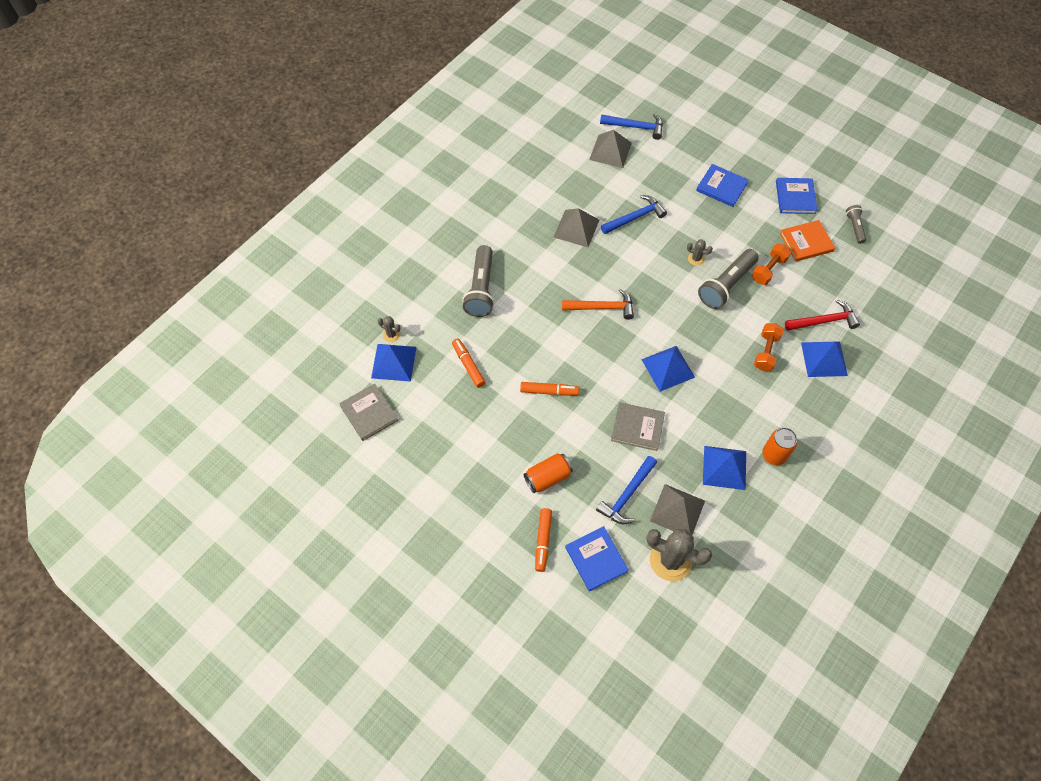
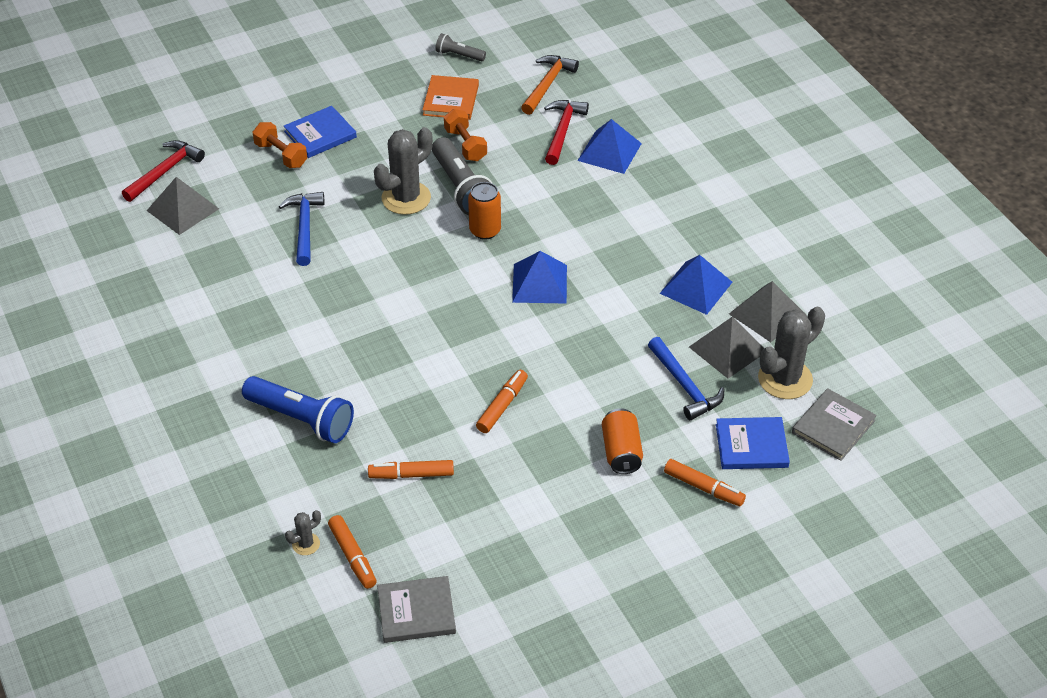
camera: 65 degrees left, 15 degrees down
blue pyramid [371,344,416,382] -> orange marker [328,515,377,589]
grey flashlight [462,245,494,317] -> blue flashlight [242,376,354,443]
grey pyramid [554,208,599,247] -> grey pyramid moved to [729,281,803,342]
orange hammer [562,289,634,320] -> orange hammer moved to [521,55,579,115]
blue hammer [600,113,663,140] -> red hammer [122,140,205,202]
grey book [611,402,665,451] -> grey book moved to [792,388,877,461]
grey cactus [687,239,713,266] -> grey cactus [374,127,433,215], size x2.13
orange dumbbell [754,323,784,371] -> orange dumbbell moved to [253,122,307,168]
orange can [762,427,797,465] -> orange can moved to [468,182,501,240]
blue book [776,178,818,214] -> none

